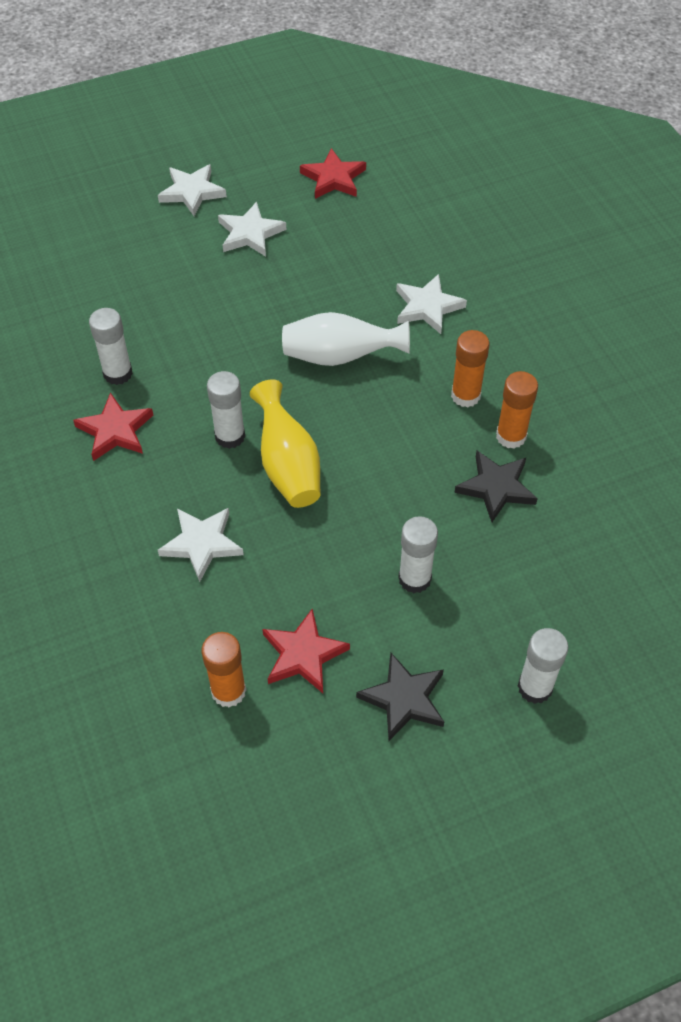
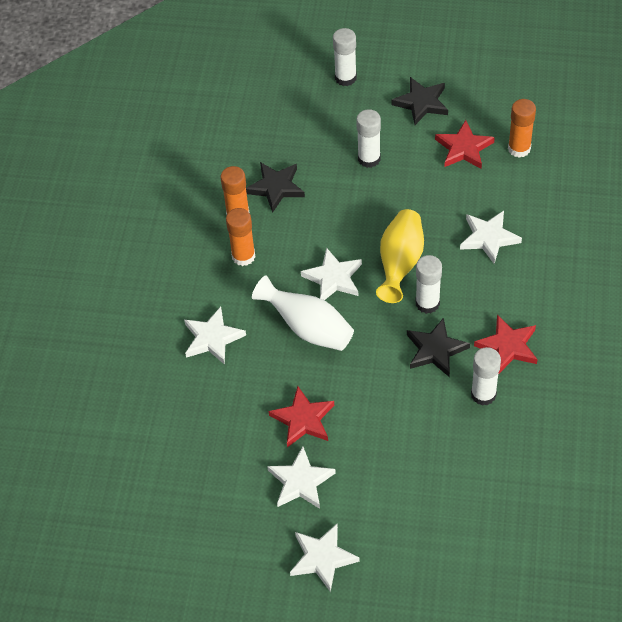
camera: 145 degrees left, 0 degrees up
red star [300,148,366,199] -> red star moved to [269,386,334,448]
none -> white star [301,247,362,300]
none -> black star [407,318,470,377]

